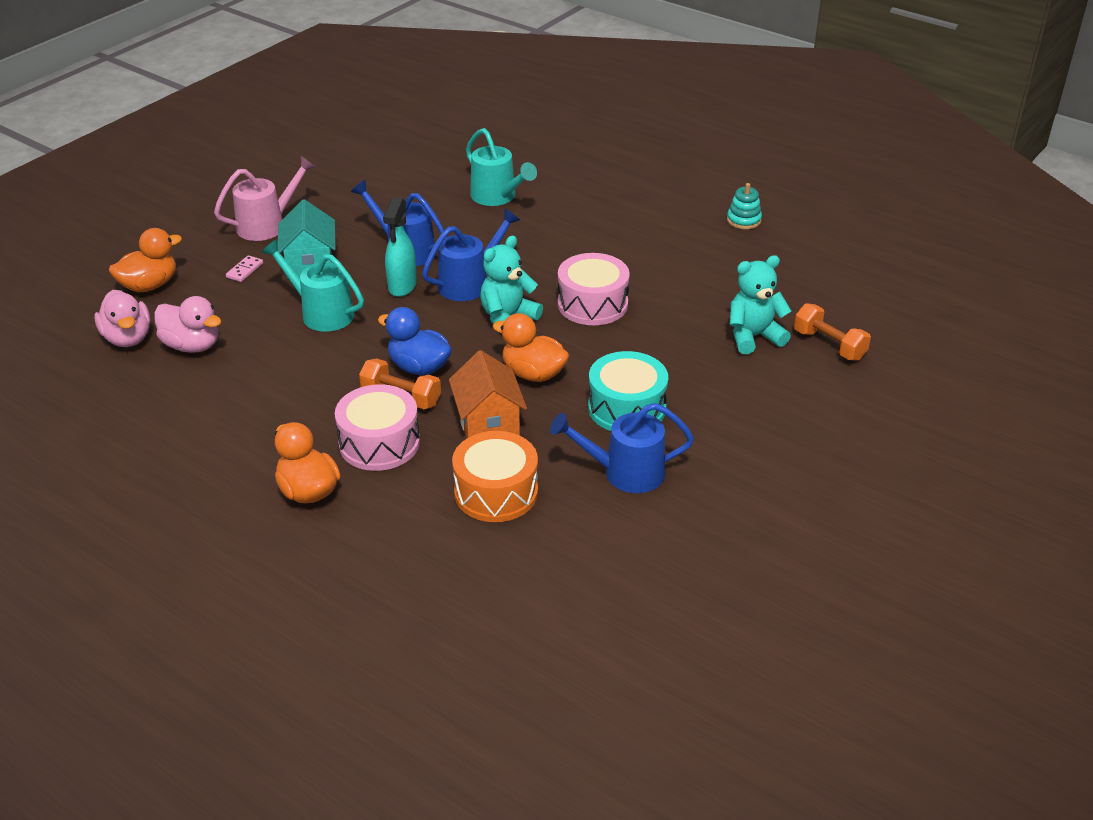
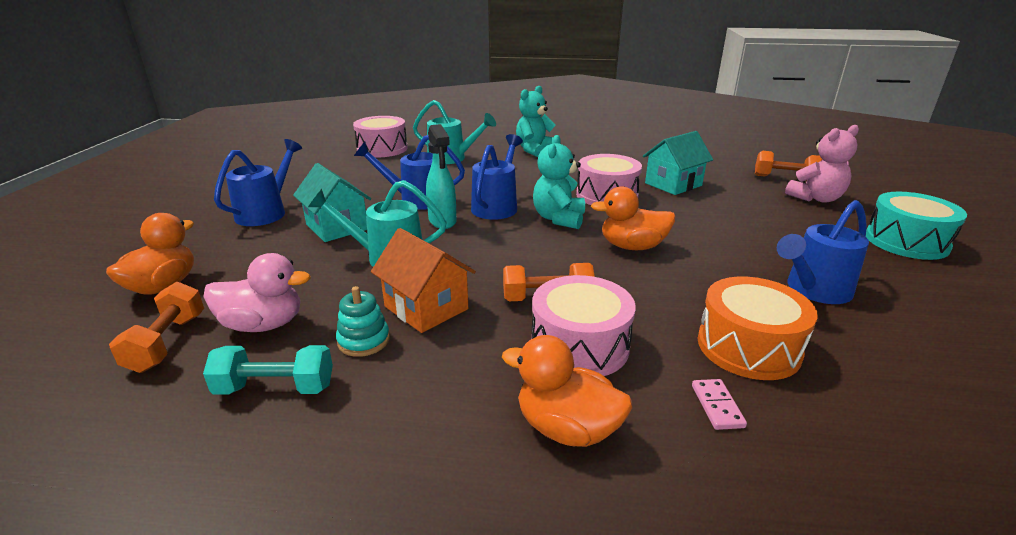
camera: 30 degrees left, 10 degrees down
pink duck [94,290,151,347] -> orange dumbbell [109,282,204,373]
pink watering can [214,156,315,241] -> blue watering can [214,139,302,226]
pink domino [226,255,263,282] -> pink domino moved to [692,379,747,430]
blue duck [378,307,452,375] -> none
orange house [449,350,527,438] -> orange house moved to [371,228,476,333]
turquoise drum [588,351,668,431] -> turquoise drum moved to [866,192,967,260]
turquoise stacking toy [727,183,762,229] -> turquoise stacking toy moved to [336,286,390,357]
turquoise teddy bear [730,255,791,354] -> turquoise teddy bear moved to [516,86,556,157]
none -> turquoise dumbbell [203,345,333,395]
none -> pink drum [353,116,408,157]
none -> turquoise house [643,131,713,195]
none -> pink teddy bear [785,125,859,203]

